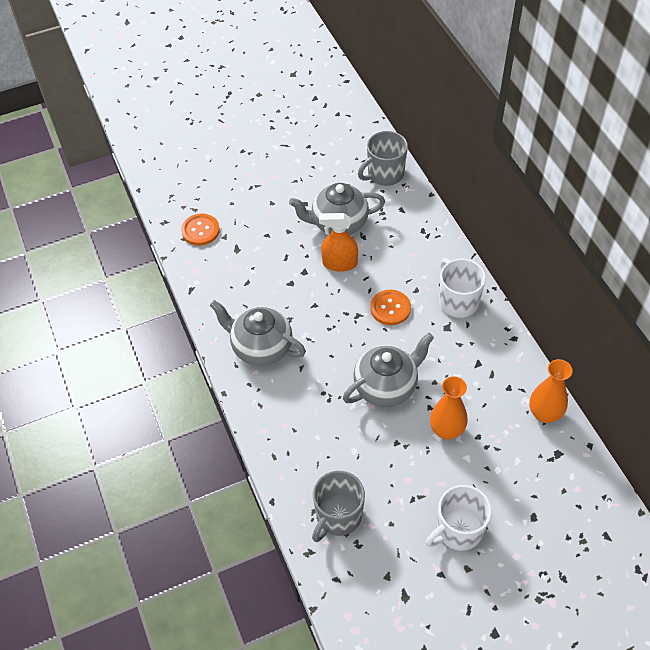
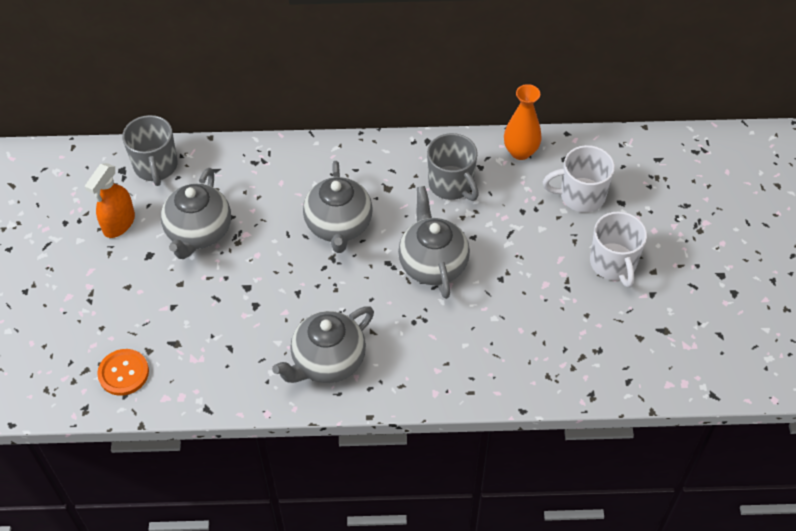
camera: 70 degrees left, 0 degrees up
grey mug [312,471,365,542] -> grey mug moved to [427,133,479,201]
orange spray bottle [319,213,358,272] -> orange spray bottle moved to [85,163,135,238]
orange button [370,290,411,325] -> grey teapot [303,161,373,253]
orange vase [430,376,468,440] -> none
white mug [439,258,486,318] -> white mug moved to [543,145,615,212]

